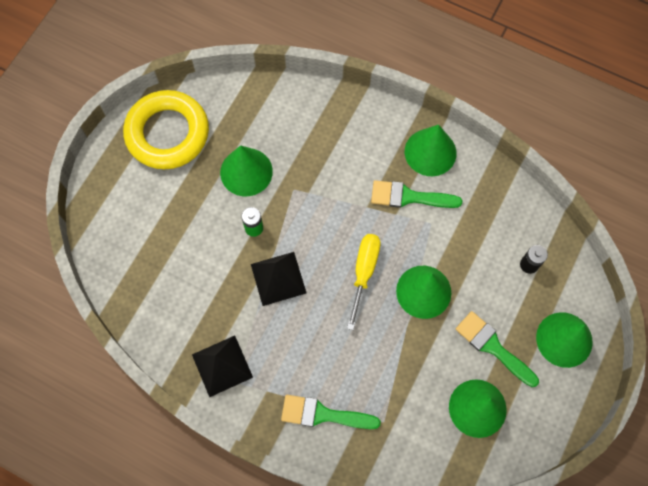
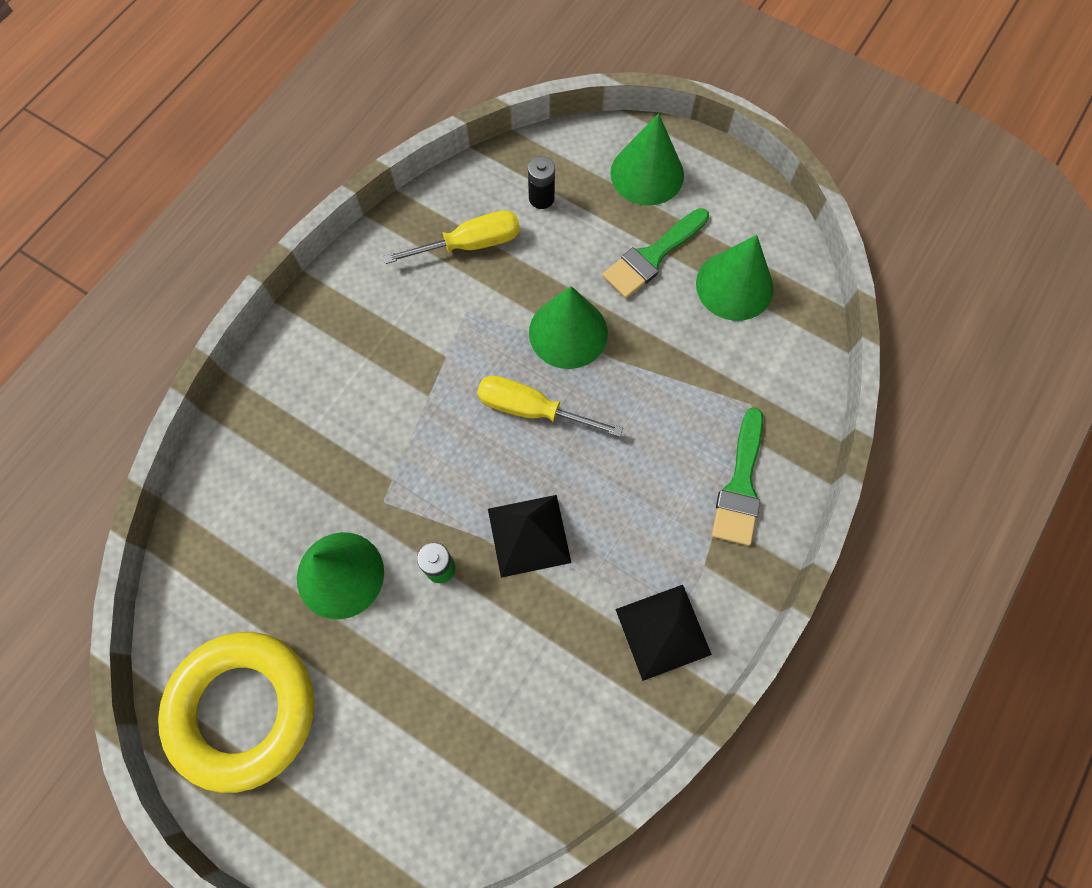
camera: 85 degrees left, 0 degrees up
green brush [371,180,462,208] -> none
green cone [405,125,457,176] -> none
none -> yellow screwdriver [383,210,520,264]

